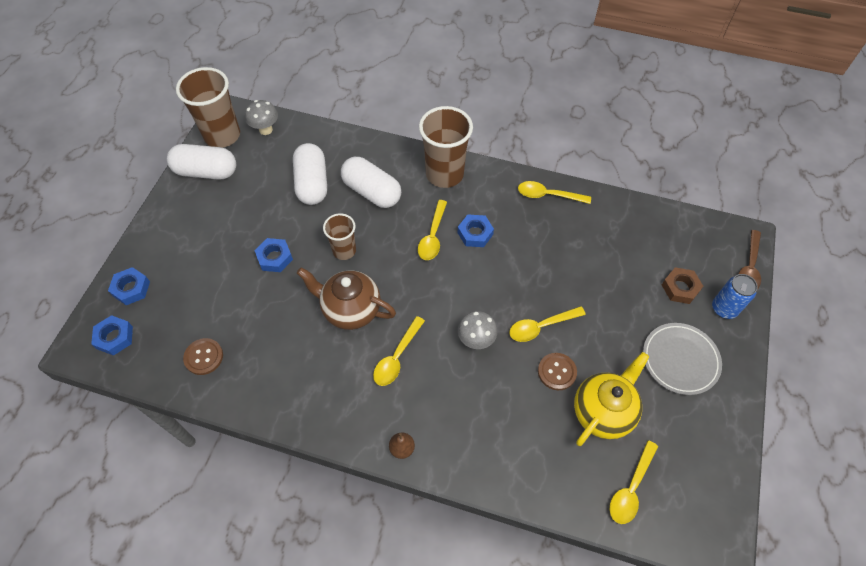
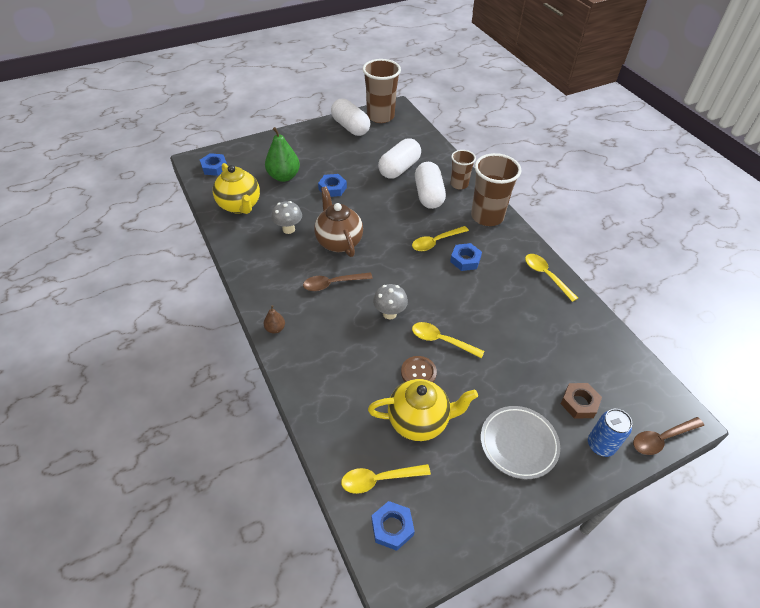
camera: 45 degrees right, 10 degrees down
blue nut [108,267,150,305] -> blue nut moved to [371,501,415,551]
brown button [183,338,223,375] -> yellow teapot [213,163,260,214]
grey mushroom [245,100,278,135] -> grey mushroom moved to [272,201,302,234]
brown cup [323,213,356,260] -> brown cup moved to [451,150,476,189]
yellow spoon [373,316,425,386] -> brown spoon [303,272,373,291]
none -> green pear [265,127,300,182]

